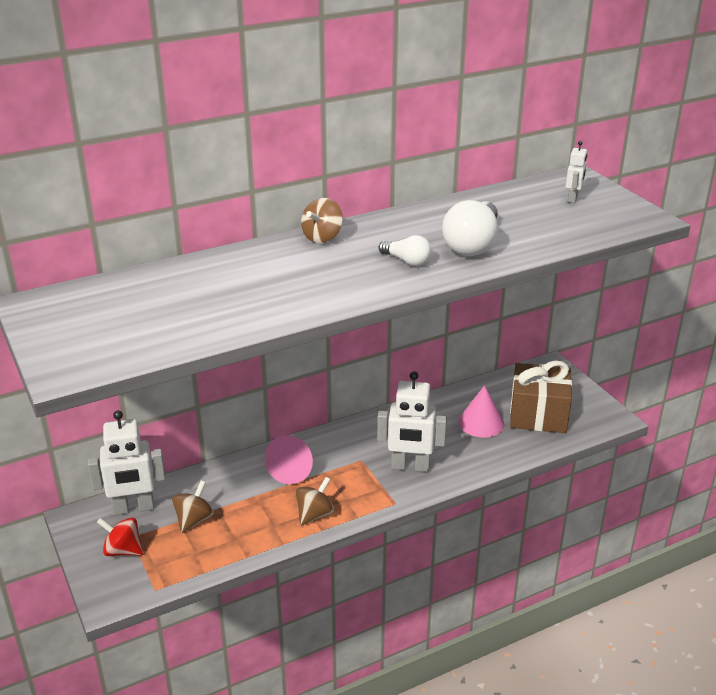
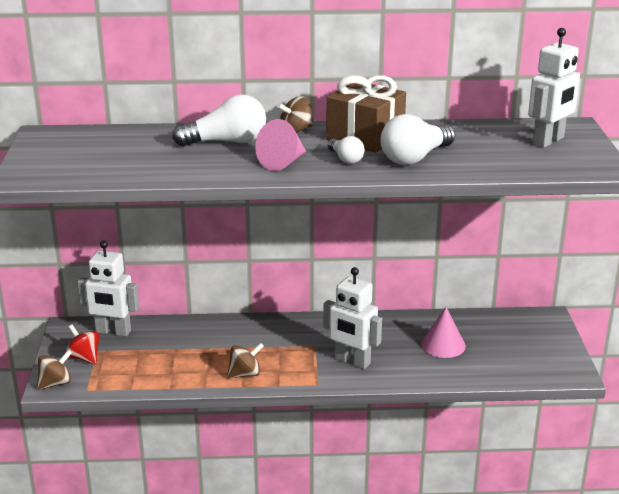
camera: 25 degrees right, 5 degrees down
brown spinning top [172,481,214,533] -> brown spinning top moved to [37,350,72,390]
pink cone [265,435,313,484] -> pink cone moved to [255,119,306,171]
brown gift [510,360,572,433] -> brown gift moved to [326,75,406,153]
white robot [566,141,587,203] -> white robot [528,28,580,148], size x1.96
none -> white light bulb [172,95,266,146]

